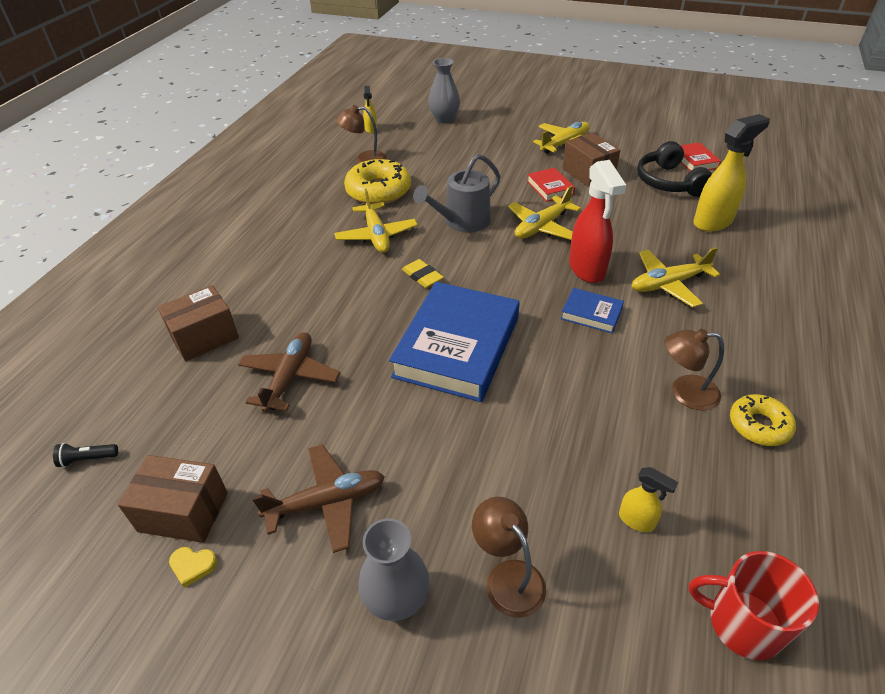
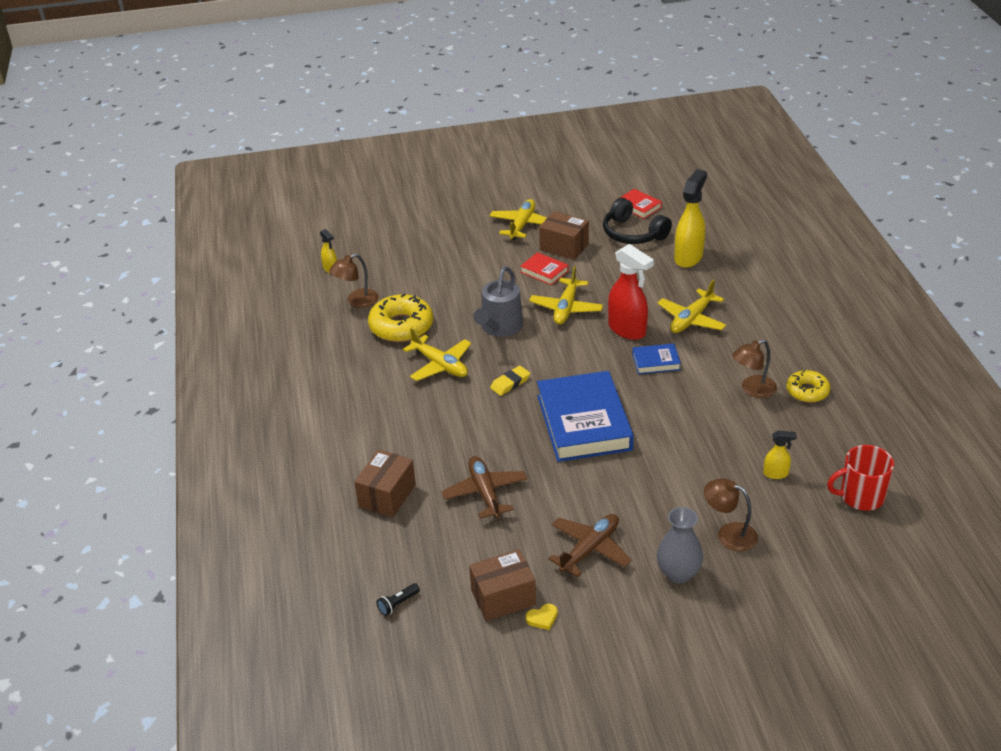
camera: 30 degrees left, 5 degrees down
yellow eraser [402,259,444,288] -> yellow eraser turned 60 degrees counterclockwise [490,366,530,396]
grey vase [428,58,460,123] -> none

